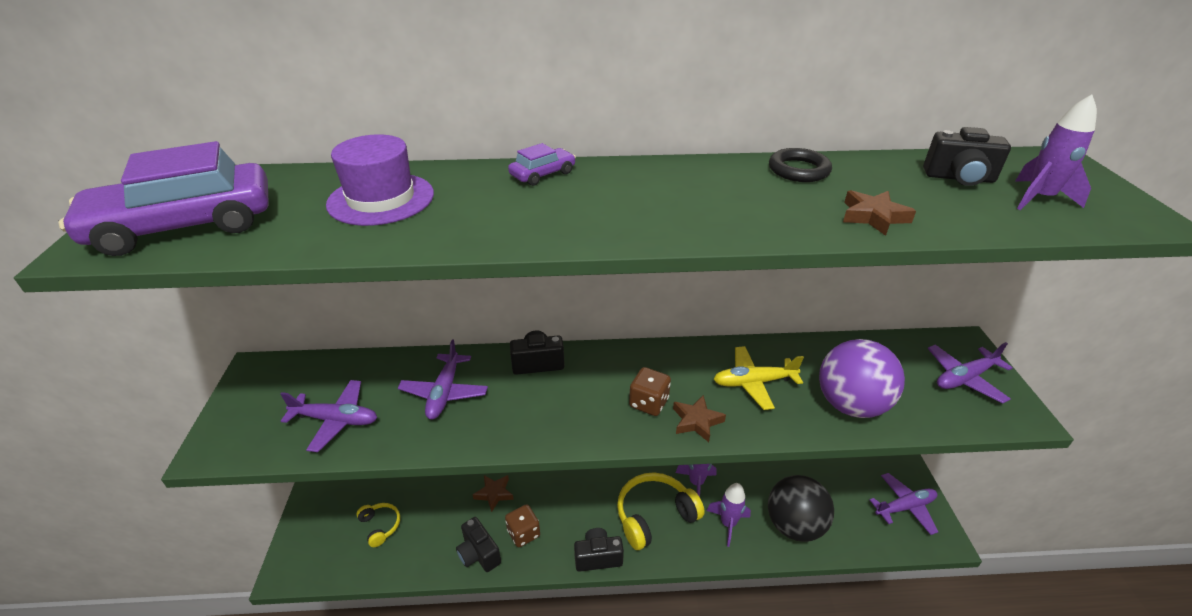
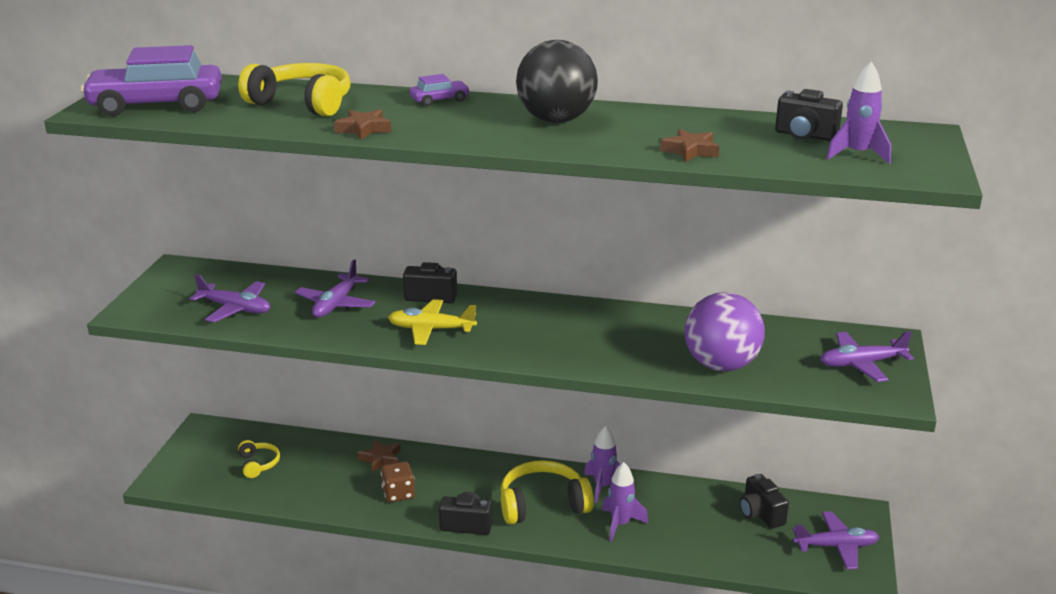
camera: 15 degrees right, 10 degrees down
purple hat [326,134,434,226] -> yellow headphones [238,63,351,117]
black camera [456,517,501,572] -> black camera moved to [739,474,789,529]
brown dice [629,367,671,416] -> none
brown star [673,395,726,442] -> brown star moved to [334,109,391,140]
yellow plane [714,346,804,410] -> yellow plane moved to [388,299,477,345]
black ball [768,475,834,542] -> black ball moved to [516,40,598,123]
black ring [769,148,832,182] -> none

